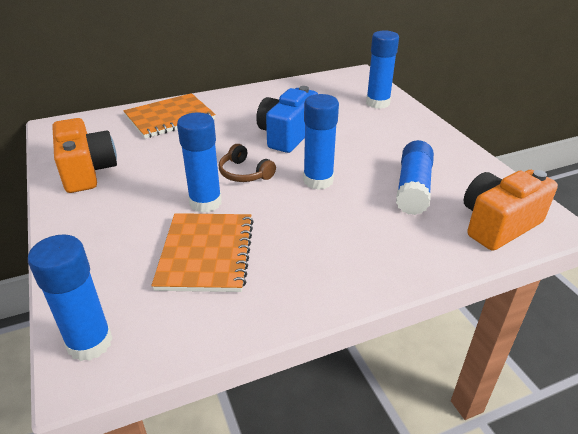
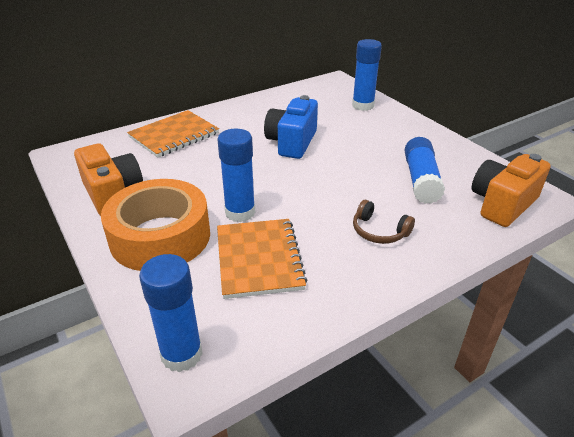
camera: 10 degrees left, 0 degrees up
brown headphones [219,144,276,182] -> brown headphones moved to [353,200,415,244]
blue glue stick [303,94,339,190] -> none
none -> orange tape [101,179,210,271]

